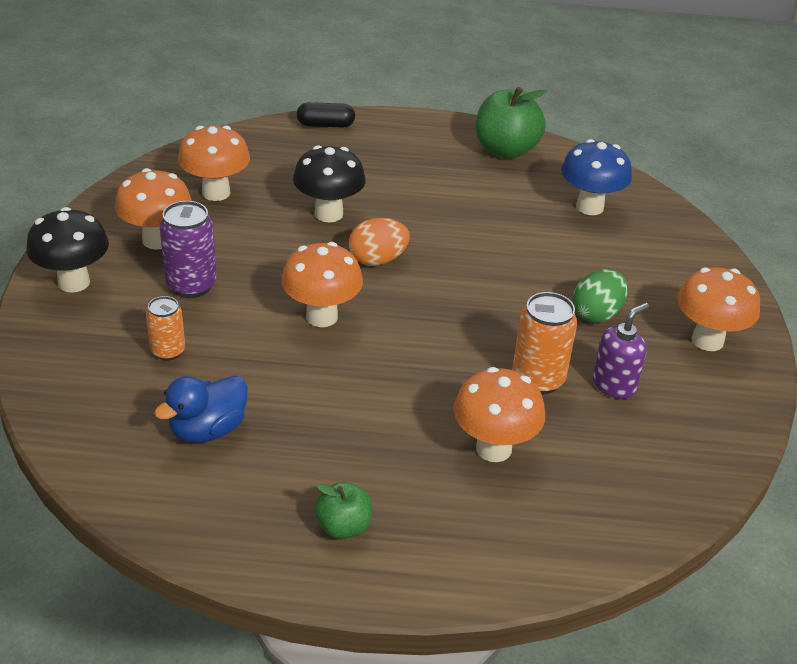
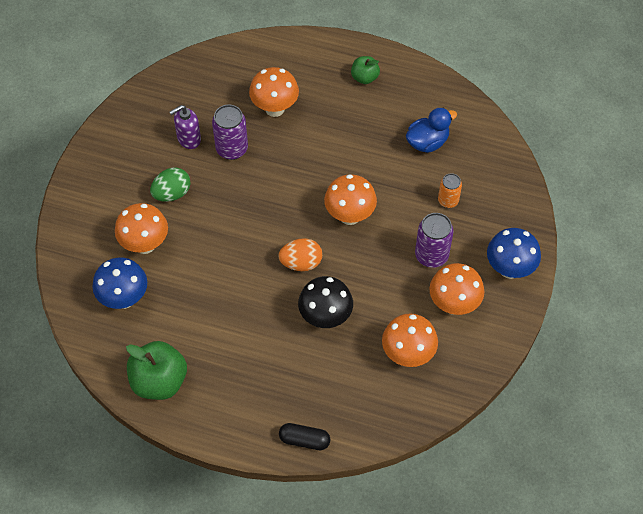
camera: 165 degrees left, 20 degrees up
black mushroom [26,207,109,293] -> blue mushroom [487,228,541,279]
orange can [512,292,577,395] -> purple can [212,105,248,160]
orange mushroom [677,267,760,351] -> orange mushroom moved to [115,203,168,254]

